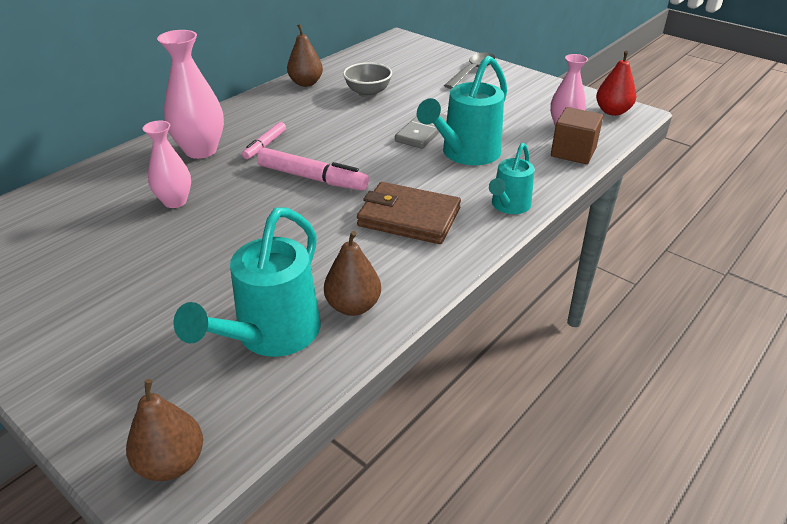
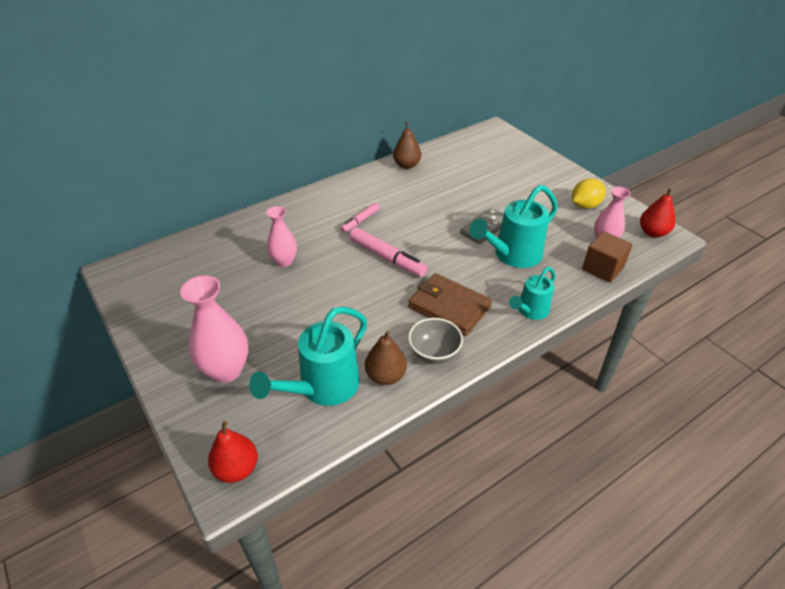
camera: 15 degrees right, 5 degrees up
brown pear [126,379,203,481] -> red pear [208,421,258,483]
pink vase [157,30,224,159] -> pink vase moved to [180,275,248,383]
grey bowl [343,62,392,97] -> grey bowl moved to [408,318,463,364]
grey spoon [444,53,495,89] -> none
none -> yellow lemon [572,178,606,209]

